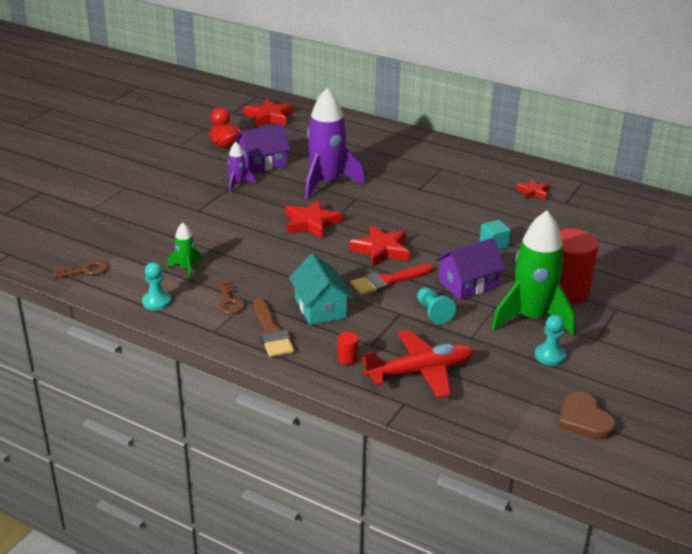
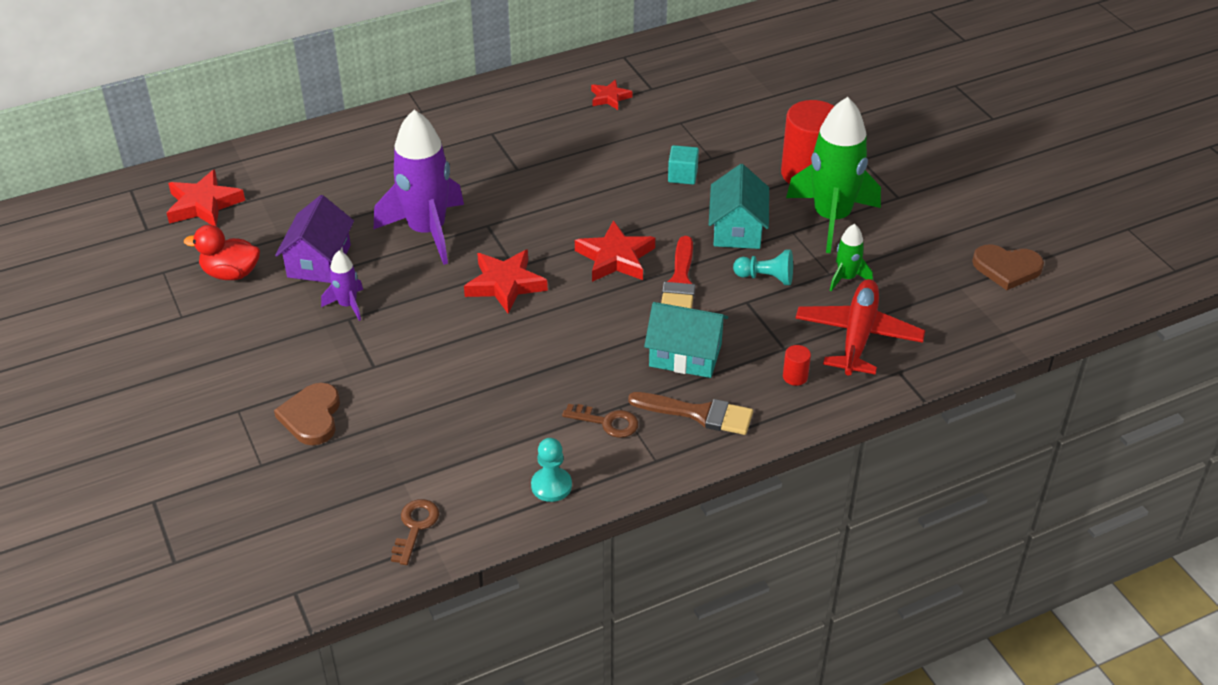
camera: 55 degrees left, 10 degrees up
green rocket [167,222,202,279] -> green rocket moved to [830,224,873,291]
purple house [435,238,506,300] -> turquoise house [709,164,769,249]
turquoise pawn [535,315,566,366] -> none
none -> brown heart [274,383,340,445]

